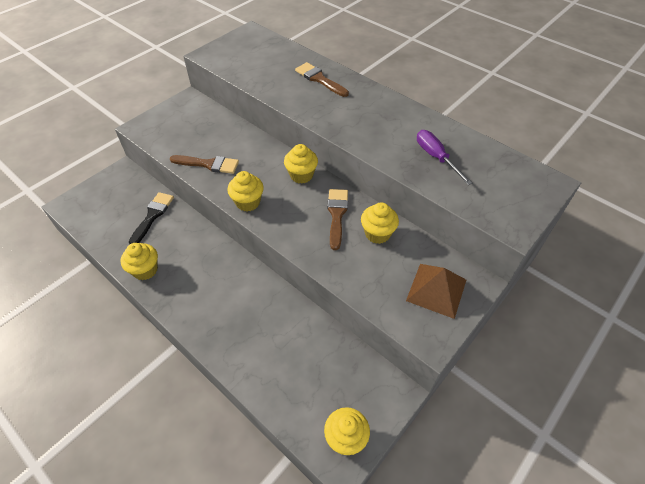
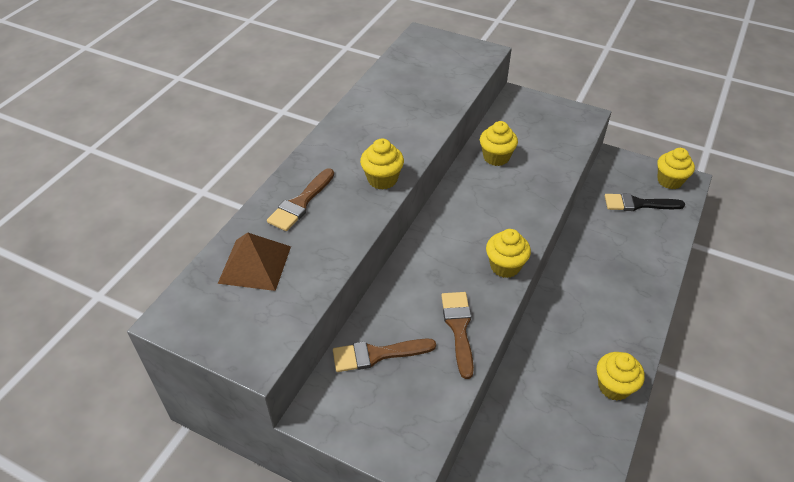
camera: 105 degrees left, 5 degrees down
black brush [129,192,174,244] -> black brush moved to [605,193,685,211]
yellow cupcake [284,144,318,184] -> yellow cupcake moved to [360,139,404,190]
brown brush [327,189,348,250] -> brown brush moved to [333,339,436,372]
brown pyramid [406,264,466,319] -> brown pyramid moved to [218,233,291,291]
purple screwdriver [417,130,472,185] -> none

